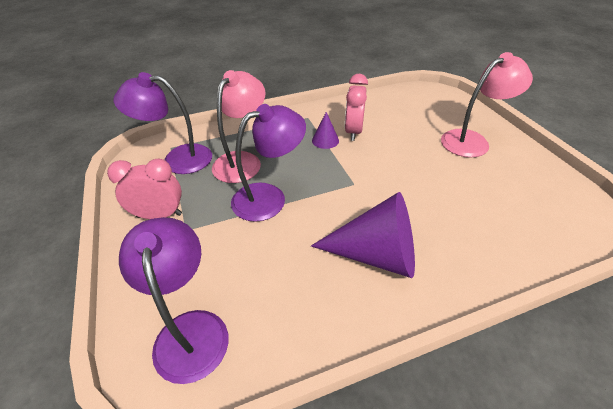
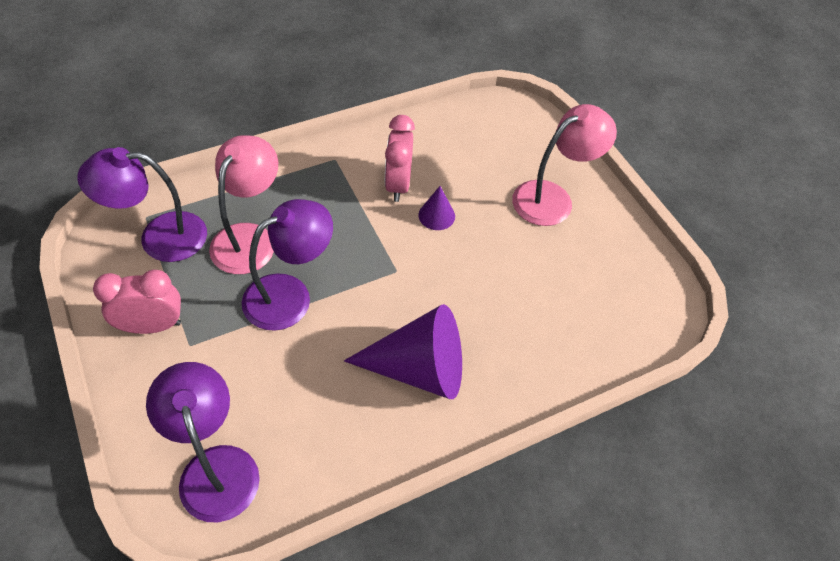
camera: 10 degrees left, 10 degrees up
purple cone [312,112,339,149] -> purple cone moved to [418,186,455,230]

